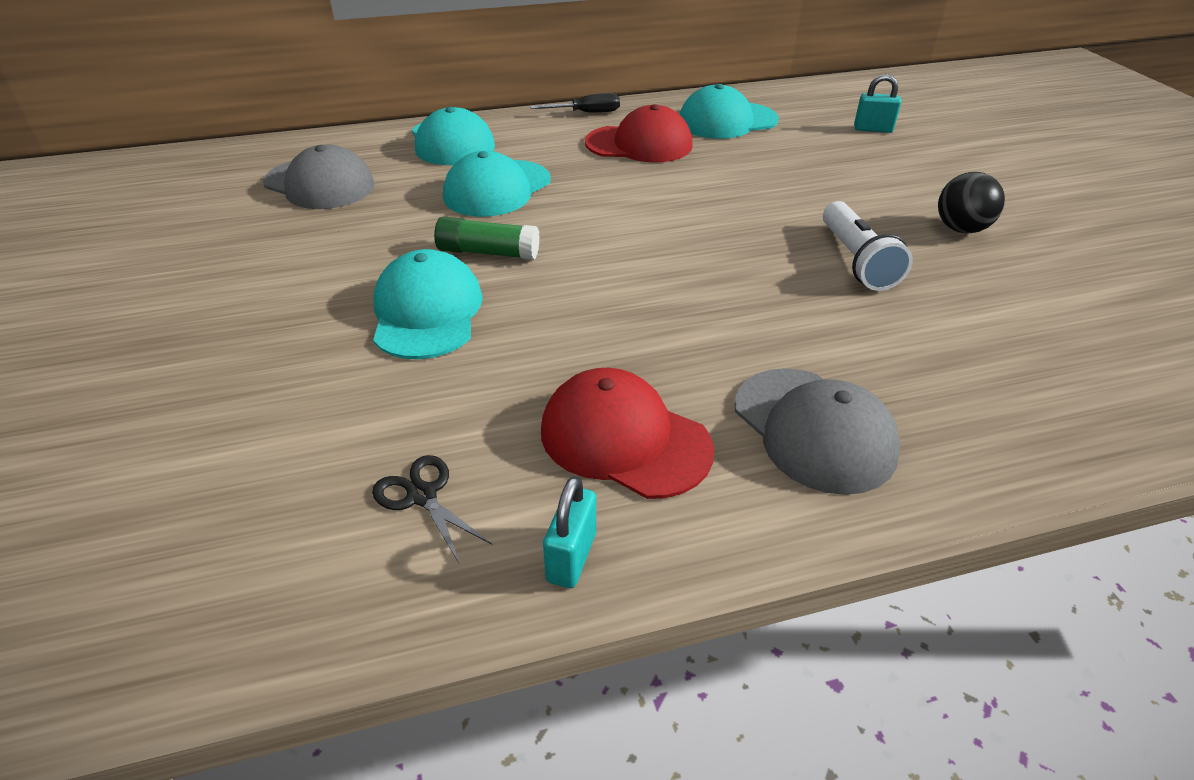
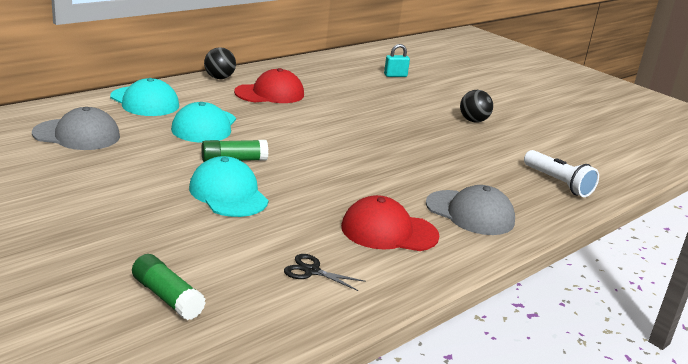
camera: 30 degrees left, 15 degrees down
black screwdriver [530,93,620,113] -> black ball [204,47,236,79]
turquoise padlock [543,476,596,588] -> none
turquoise cap [680,84,779,139] -> none
white flashlight [823,201,913,291] -> white flashlight moved to [524,150,599,197]
none -> green glue stick [132,254,206,320]

